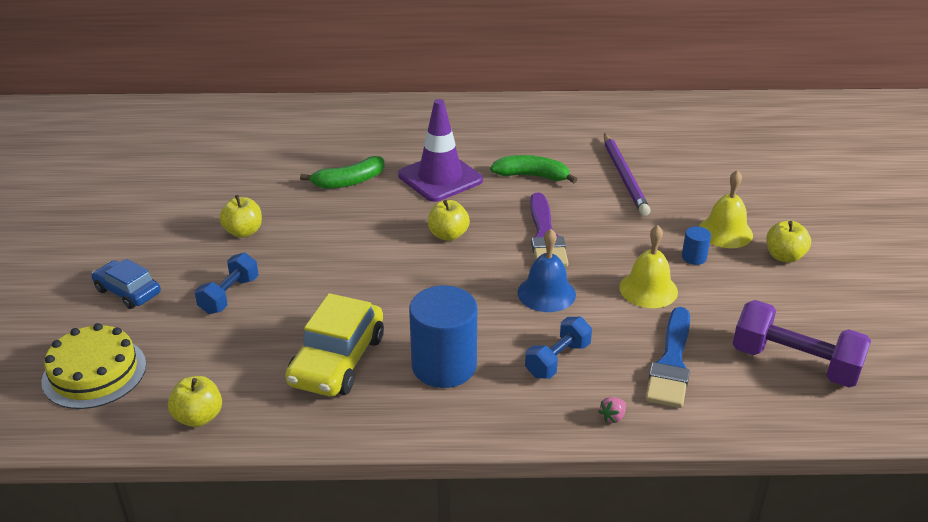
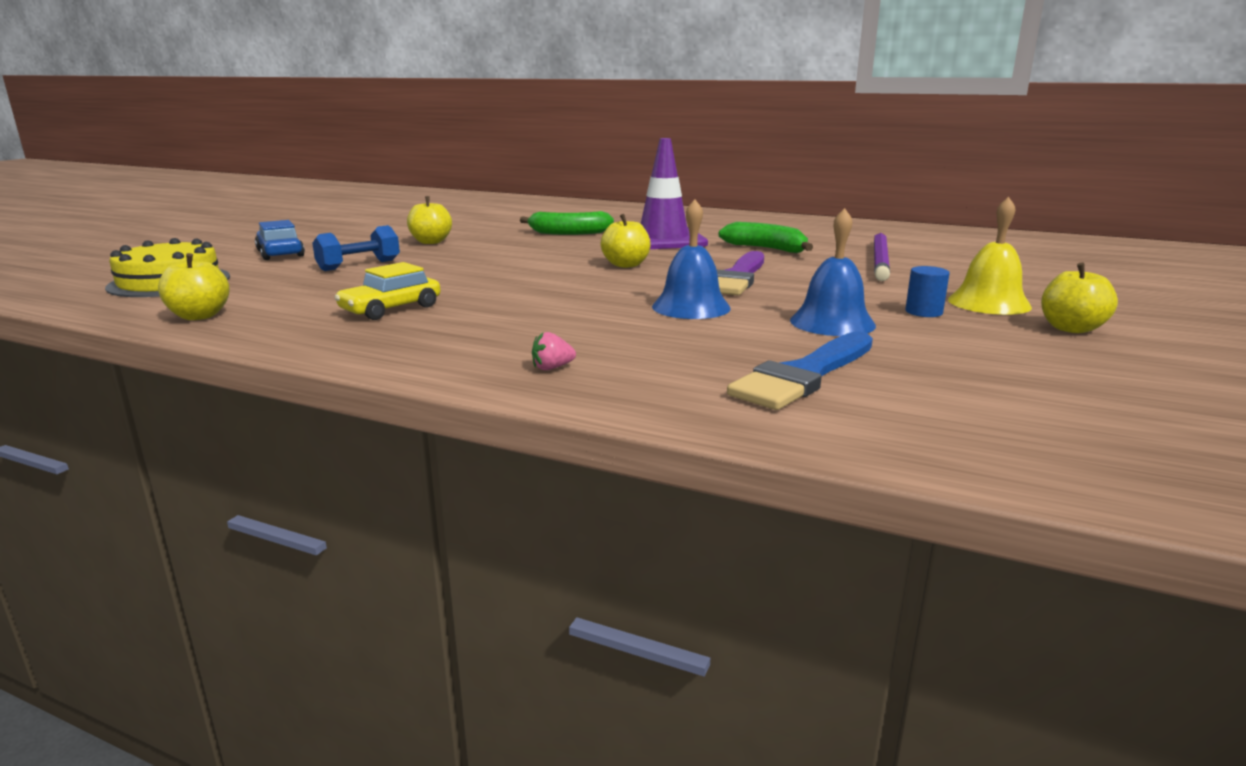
camera: 25 degrees right, 15 degrees down
yellow car [285,293,384,396] -> yellow car [334,262,441,320], size x0.62
blue cylinder [409,285,477,388] -> none
blue dumbbell [525,317,592,379] -> none
pink strawberry [598,397,626,423] -> pink strawberry moved to [532,332,576,370]
yellow bell [619,225,678,308] -> blue bell [790,208,876,336]
purple dumbbell [733,300,871,388] -> none

